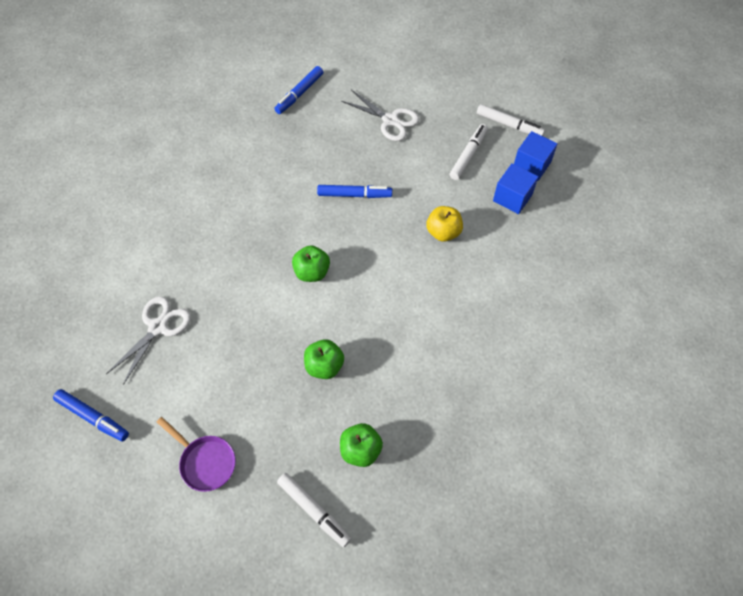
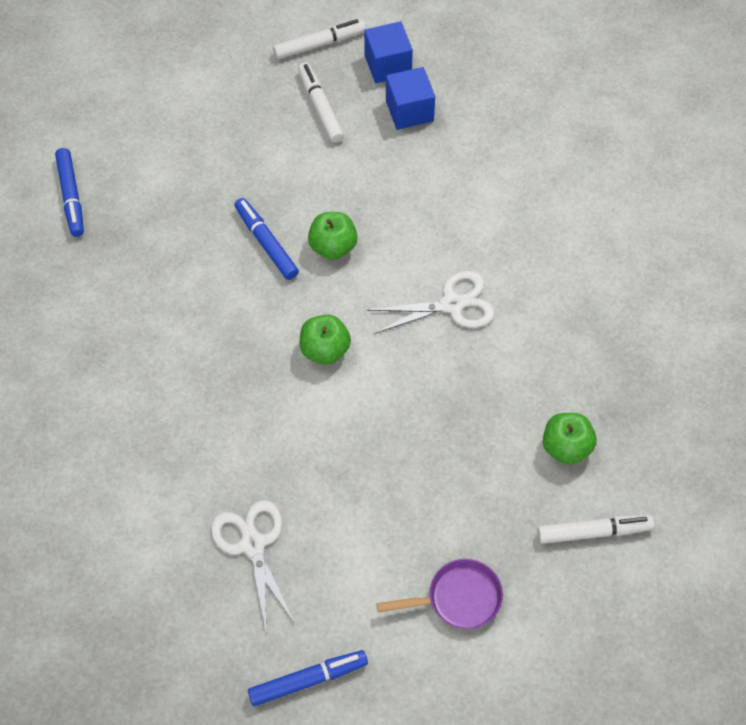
camera: 50 degrees left, 0 degrees up
green apple [304,339,344,379] -> green apple moved to [308,212,358,260]
blue marker [317,185,392,198] -> blue marker turned 75 degrees counterclockwise [235,198,299,280]
white scissors [341,90,419,141] -> white scissors moved to [367,271,495,334]
yellow apple [426,206,463,242] -> none

